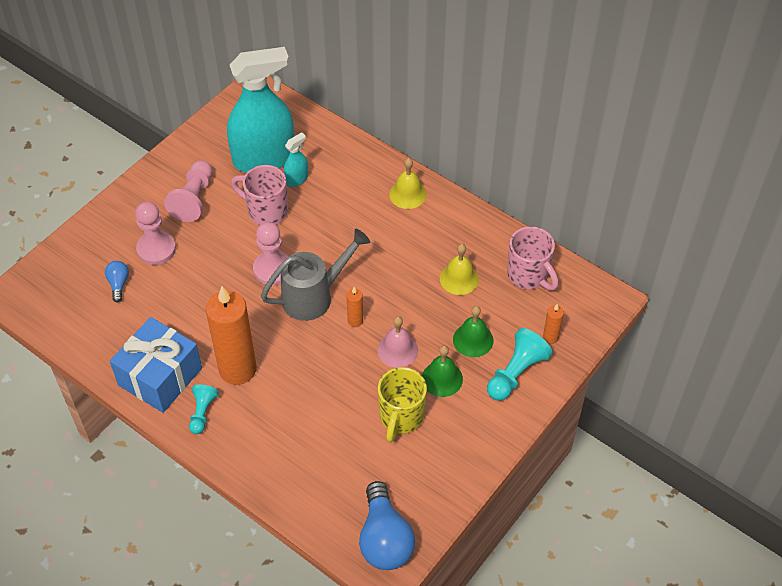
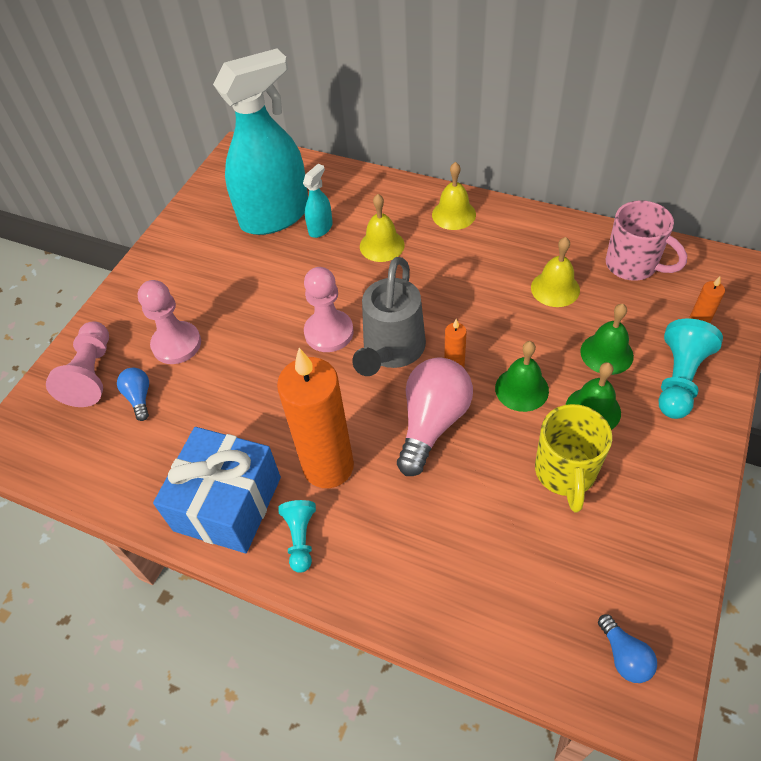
camera: 10 degrees left, 0 degrees up
pink pawn [164,161,212,222] -> pink pawn moved to [46,321,109,407]
pink mug [231,165,288,225] -> none
grey watering can [261,229,370,321] -> grey watering can turned 150 degrees clockwise [352,257,426,376]
blue light bulb [359,481,415,570] -> blue light bulb [598,614,657,683], size x0.49
pink bell [377,316,418,368] -> green bell [495,341,549,412]
none -> yellow bell [360,194,405,262]
none -> pink light bulb [397,357,473,476]

